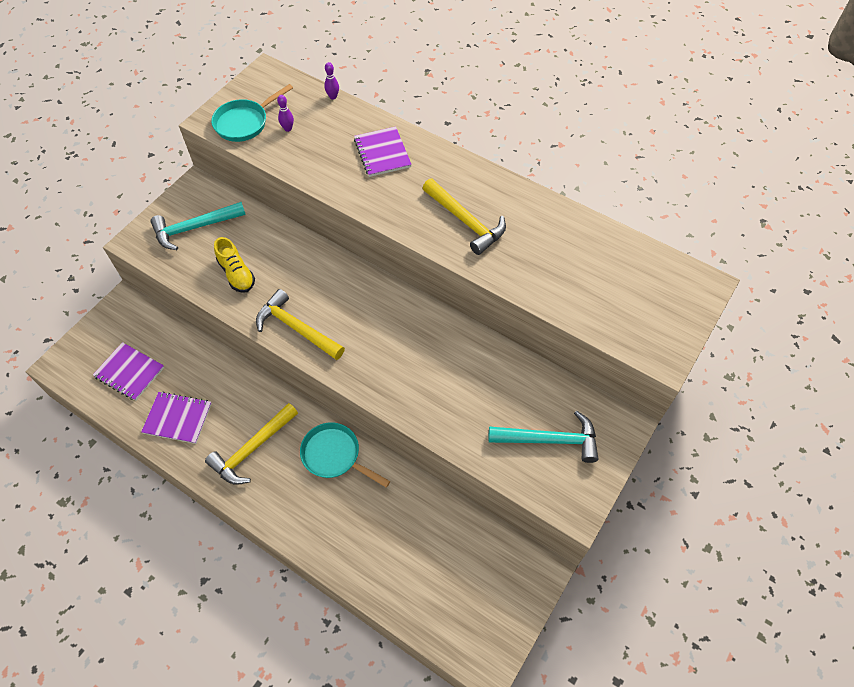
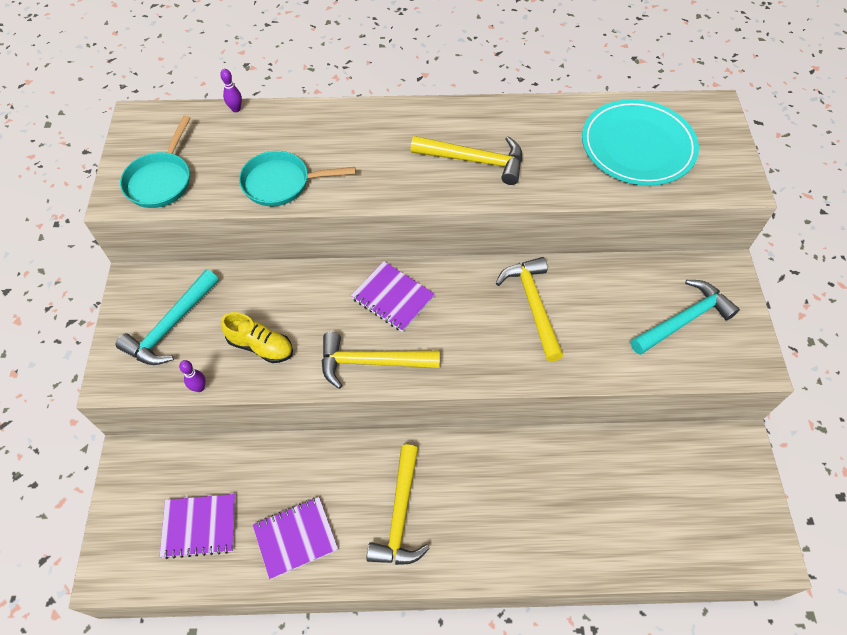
camera: 35 degrees left, 0 degrees up
purple bowling pin [277,95,294,132] -> purple bowling pin moved to [179,360,206,392]
turquoise pan [300,422,390,488] -> turquoise pan moved to [239,151,356,206]
purple notebook [354,126,412,177] -> purple notebook moved to [351,261,435,332]
none -> yellow hammer [496,257,564,362]
none -> turquoise plate [582,99,699,186]

